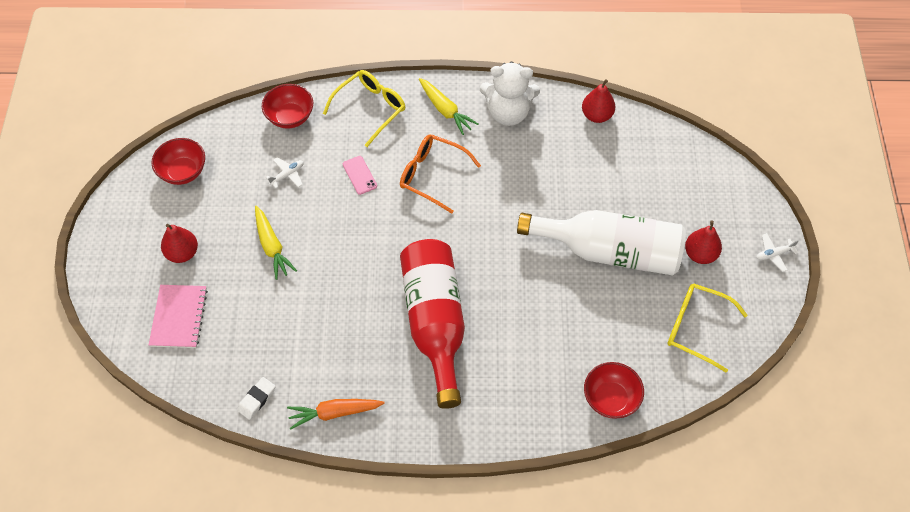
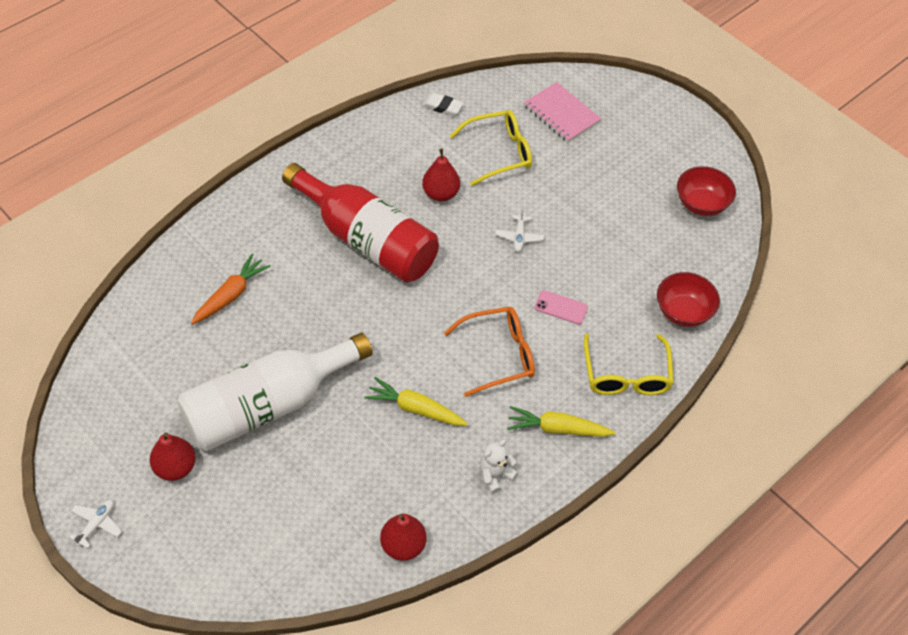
camera: 135 degrees right, 5 degrees down
red pear [161,224,198,263] -> red pear moved to [422,148,460,201]
white eraser [237,377,276,420] -> white eraser turned 60 degrees counterclockwise [422,93,464,116]
yellow carrot [255,206,297,280] -> yellow carrot moved to [364,377,468,426]
white plane [266,157,303,188] -> white plane moved to [495,208,544,252]
orange carrot [287,399,385,430] -> orange carrot moved to [191,254,271,325]
white teddy bear [480,62,540,126] -> white teddy bear [480,440,518,494], size x0.51
red bowl [584,362,644,419] -> none
yellow glasses [667,283,748,372] -> yellow glasses moved to [450,110,532,186]

